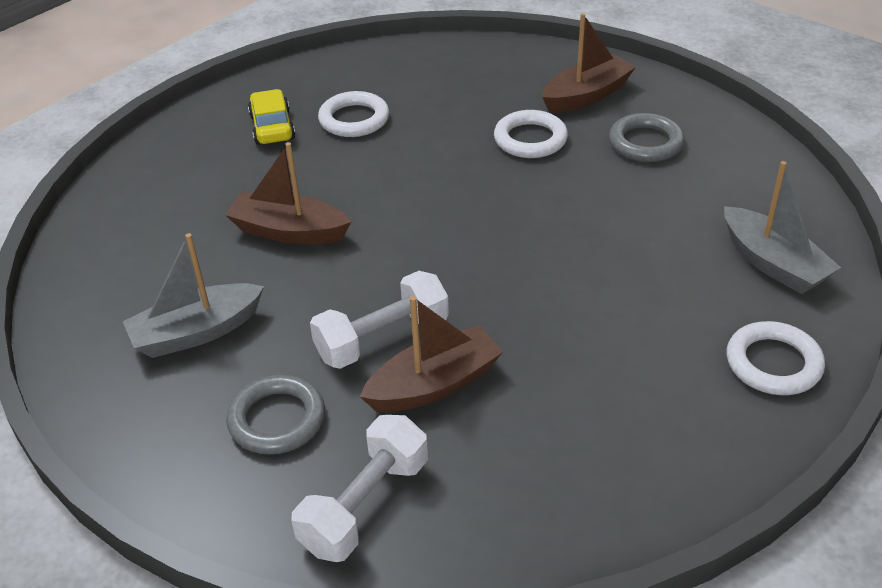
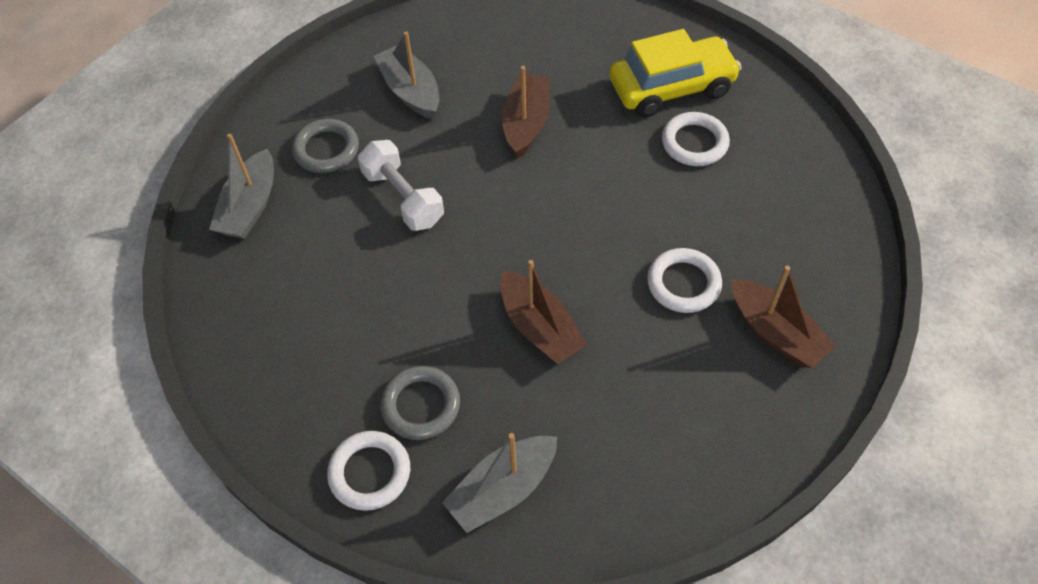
camera: 85 degrees right, 15 degrees up
yellow car [248,89,295,145] -> yellow car [609,29,742,118], size x1.72
white dumbbell [291,415,428,562] -> grey boat [209,134,274,239]
brown boat [360,296,503,412] -> brown boat moved to [500,260,587,364]
grey ring [609,113,685,162] -> grey ring moved to [380,366,460,440]

